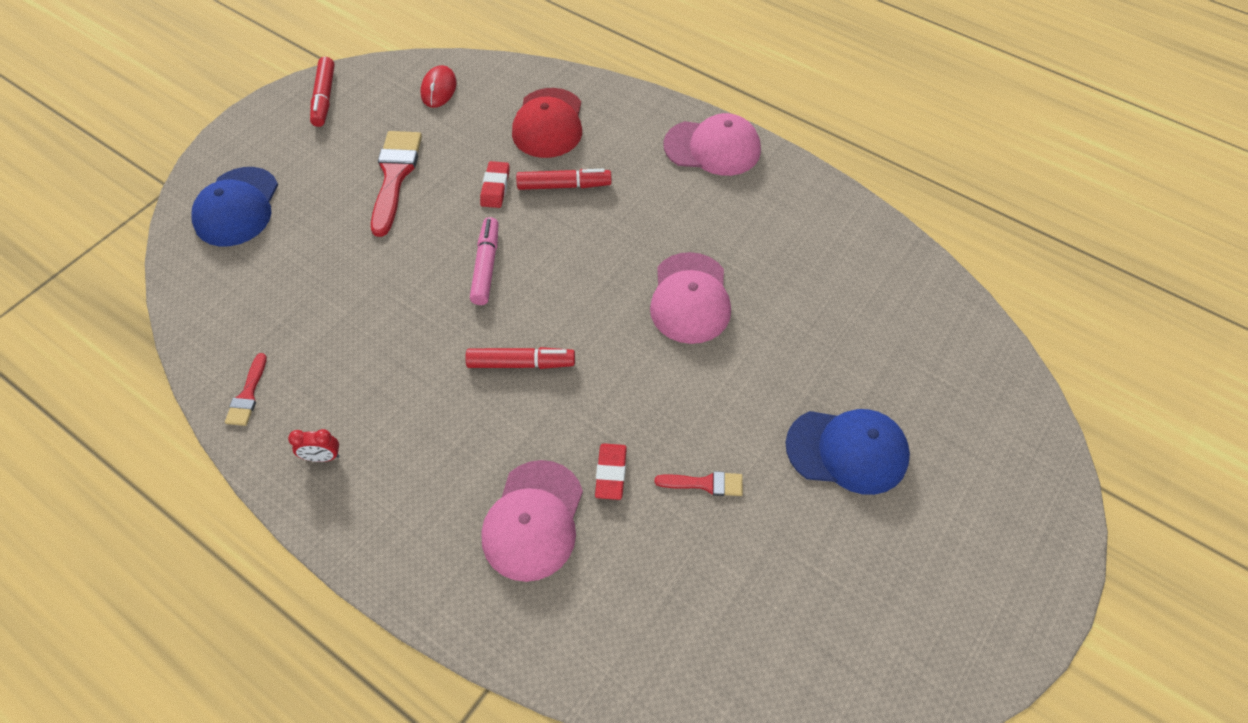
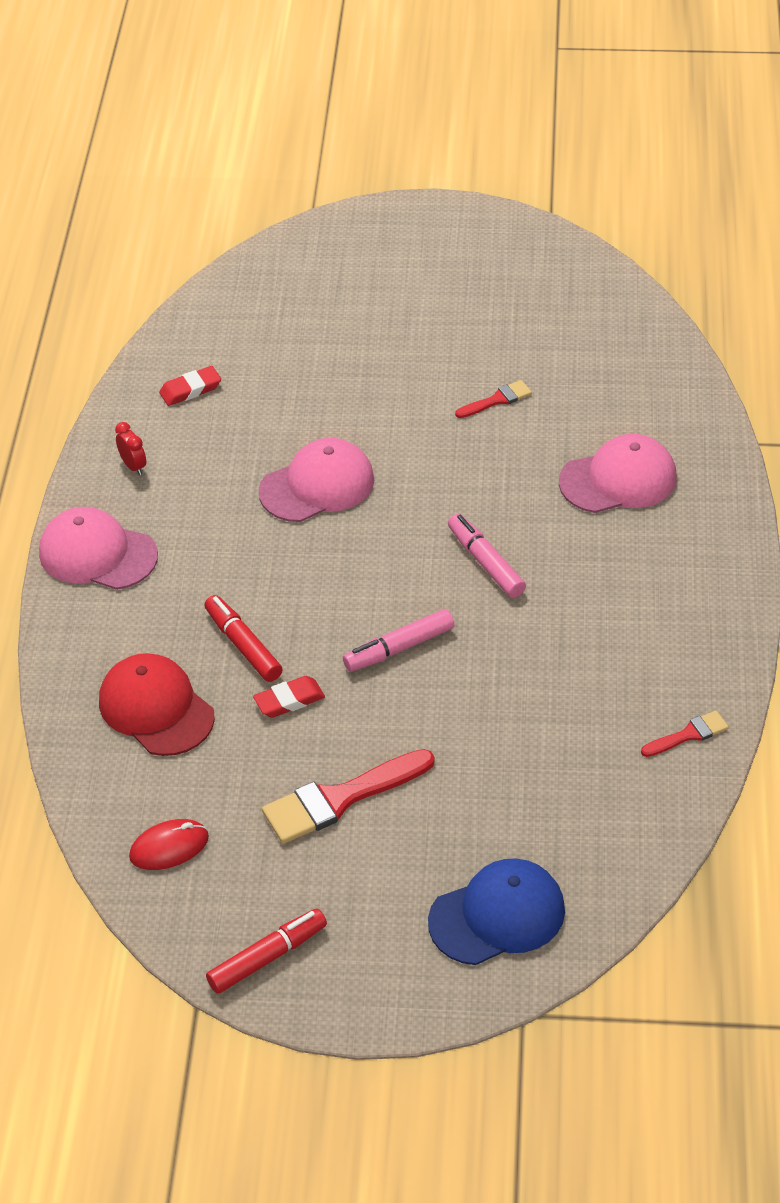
camera: 120 degrees left, 10 degrees down
red clock [288,429,340,462] -> red clock moved to [115,422,146,475]
red marker [465,347,575,369] -> pink marker [448,514,526,598]
red cap [512,88,582,158] -> red cap turned 105 degrees counterclockwise [99,653,215,756]
red eraser [595,443,627,500] -> red eraser moved to [159,366,221,406]
red brush [655,471,743,496] -> red brush turned 90 degrees clockwise [455,380,532,418]
pink cap [664,113,761,176] -> pink cap turned 45 degrees counterclockwise [39,507,158,590]
blue cap [785,409,910,495] -> none

